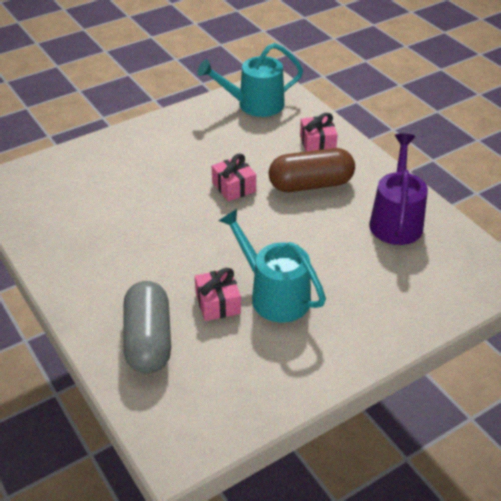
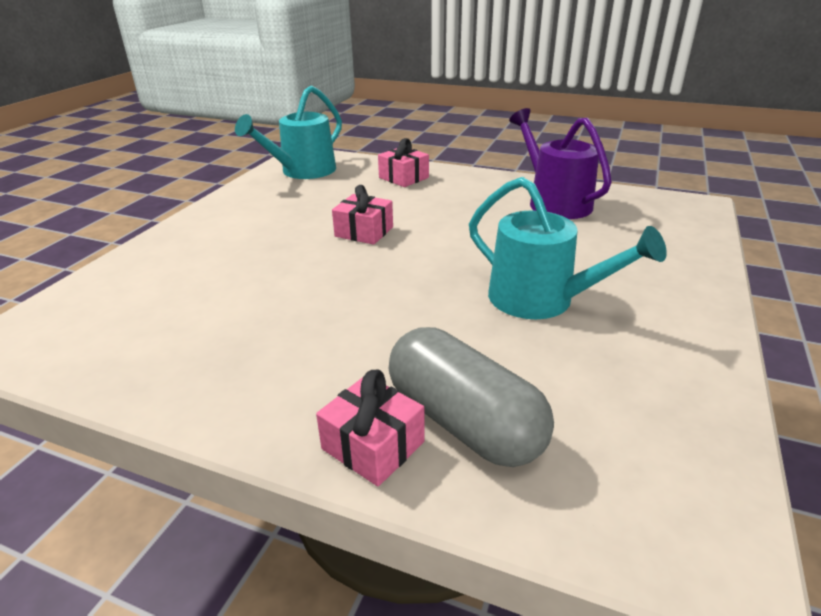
camera: 35 degrees left, 10 degrees down
pink gift [195,268,241,321] -> pink gift moved to [316,370,424,487]
turquoise watering can [218,209,326,322] -> turquoise watering can turned 150 degrees counterclockwise [469,177,667,319]
brown capsule [269,148,355,192] -> none

